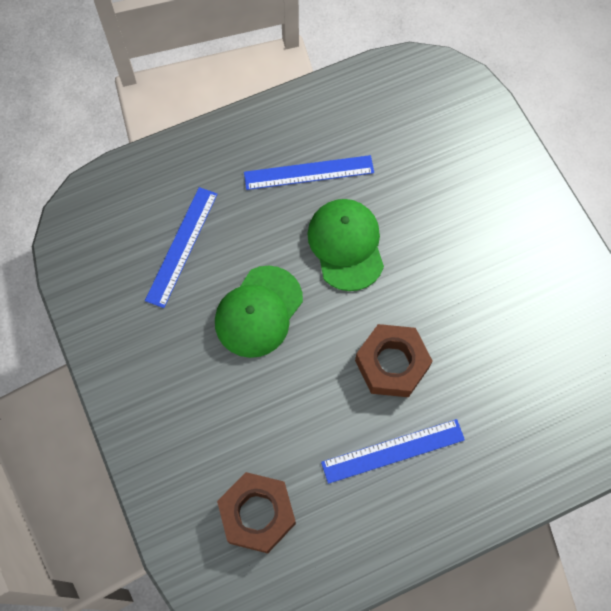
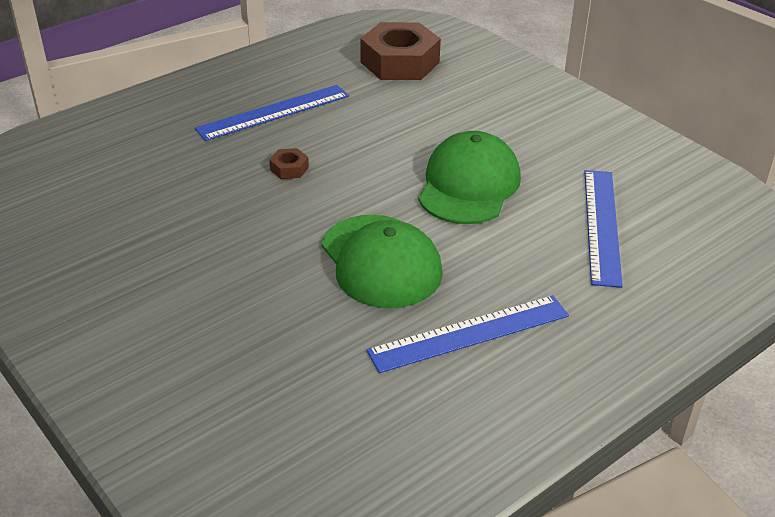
camera: 165 degrees right, 30 degrees down
brown nut [355,324,432,397] -> brown nut [269,148,309,179], size x0.42

